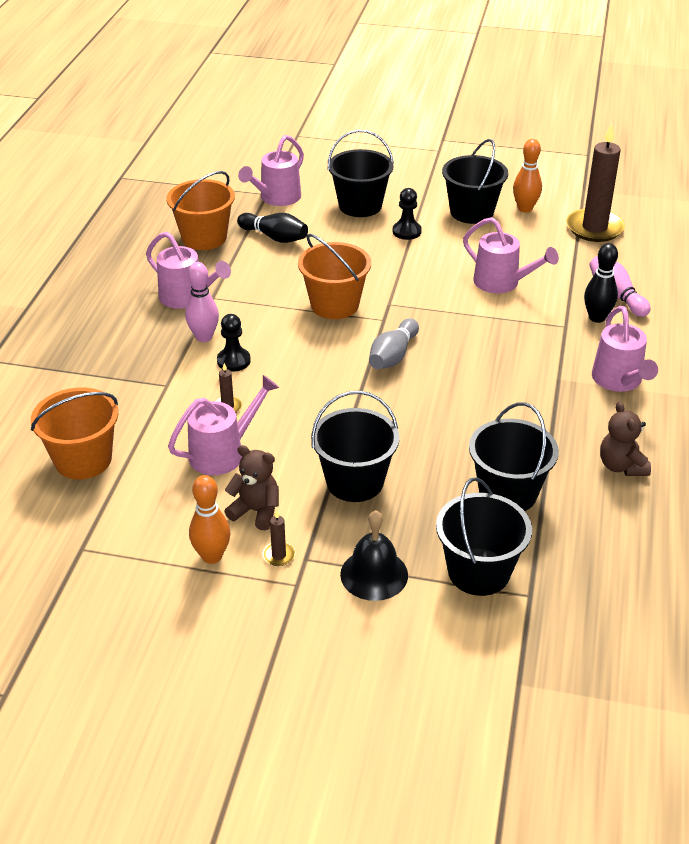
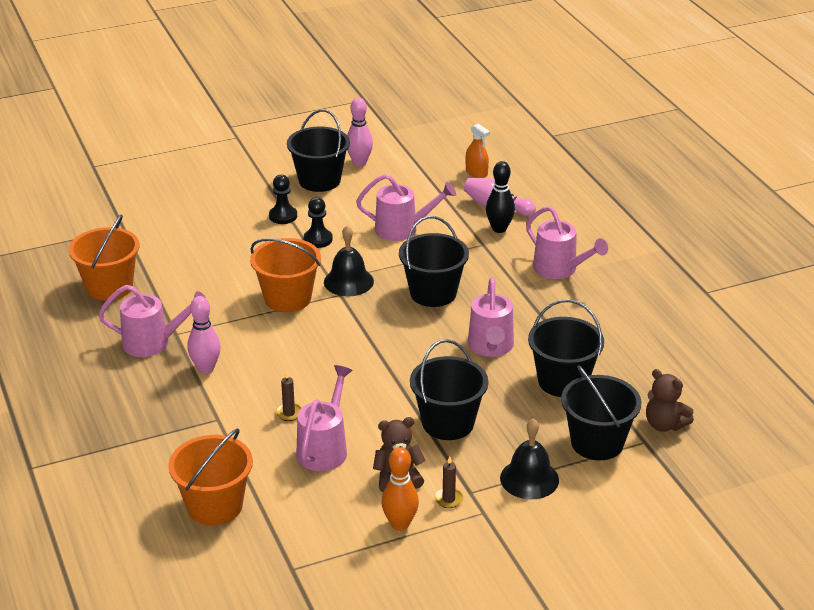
camera: 35 degrees left, 5 degrees down
black pawn [217,314,251,372] -> black pawn moved to [304,197,333,248]
black bowling pin [237,213,308,243] -> none
pink watering can [238,135,304,206] -> pink watering can moved to [468,277,514,357]
black bucket [328,130,394,217] -> black bucket moved to [399,216,469,307]
grey bowling pin [369,318,419,369] -> none
orange bowling pin [513,139,542,213] -> pink bowling pin [347,98,373,166]
brown candle [566,123,625,242] -> none
brown teddy bear [600,401,651,476] -> brown teddy bear moved to [646,369,694,432]
none -> black bell [324,225,374,296]
none -> orange spray bottle [466,124,490,178]

